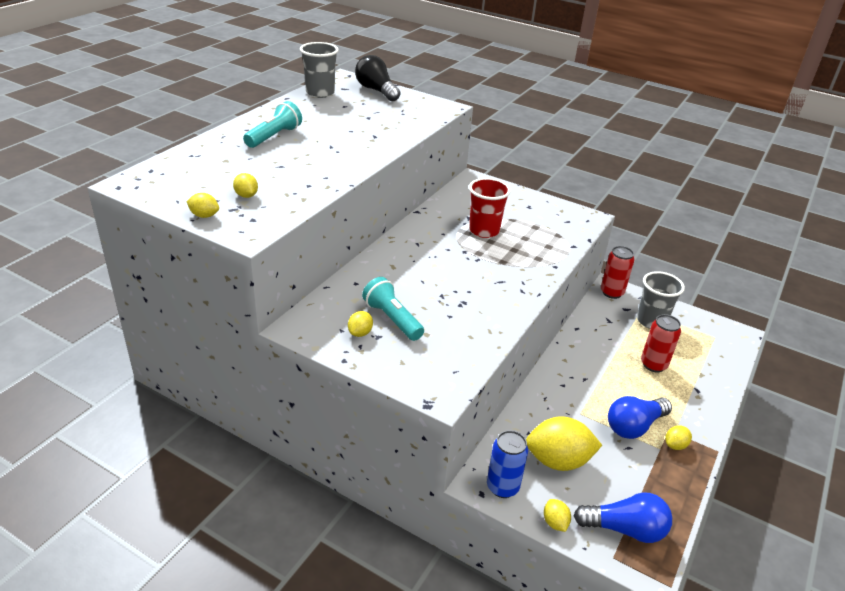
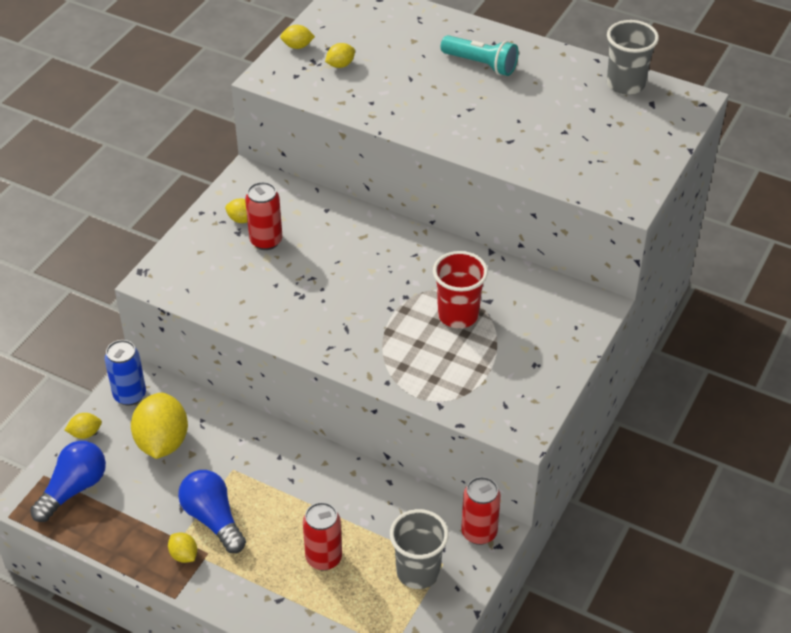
camera: 90 degrees right, 10 degrees up
yellow lemon [187,193,219,218] -> yellow lemon turned 75 degrees clockwise [280,25,315,49]
black light bulb [355,55,400,101] -> none
turquoise flashlight [362,277,424,341] -> red can [245,182,282,250]
blue light bulb [574,492,672,543] -> blue light bulb turned 150 degrees counterclockwise [30,441,106,522]

